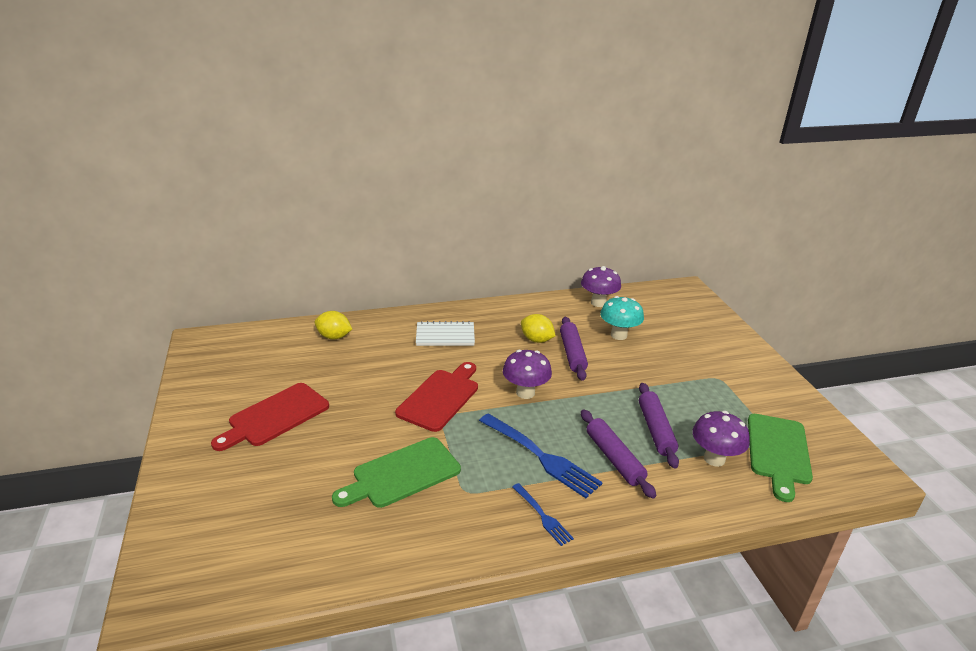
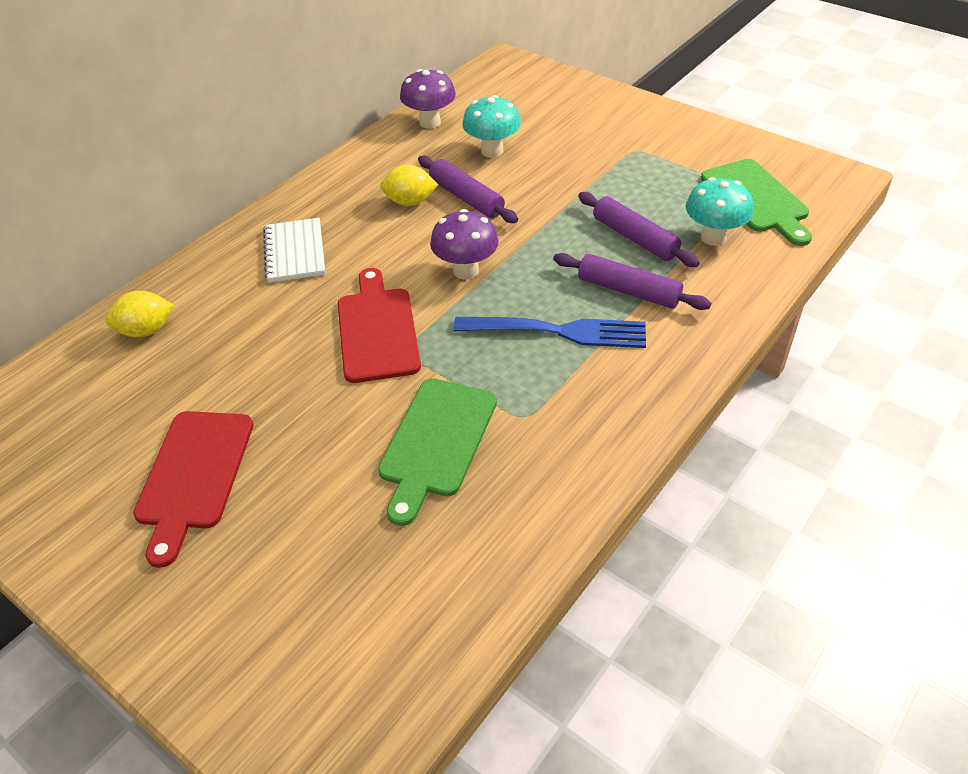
camera: 35 degrees left, 15 degrees up
white notebook [416,321,475,346] -> white notebook turned 60 degrees counterclockwise [263,218,325,283]
blue fork [512,483,574,546] -> none
purple mushroom [692,411,750,467] -> turquoise mushroom [686,177,754,246]

